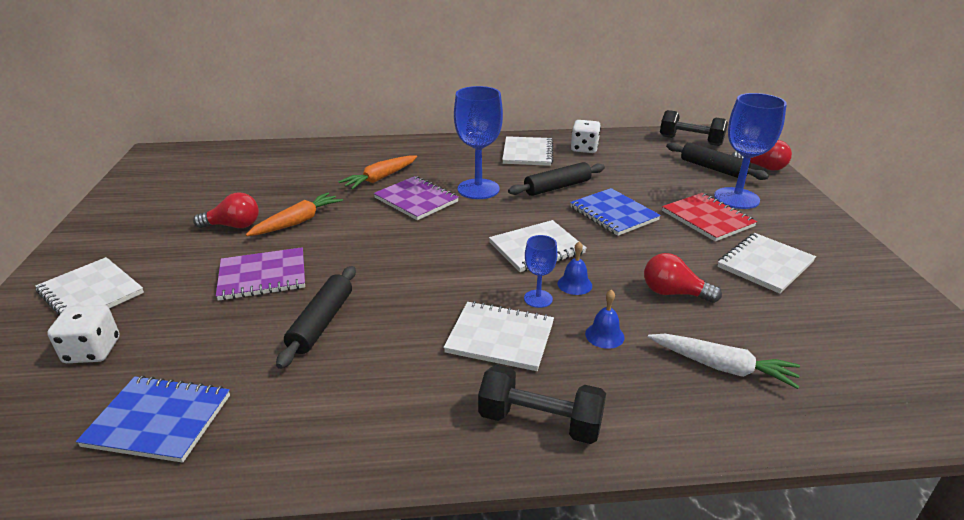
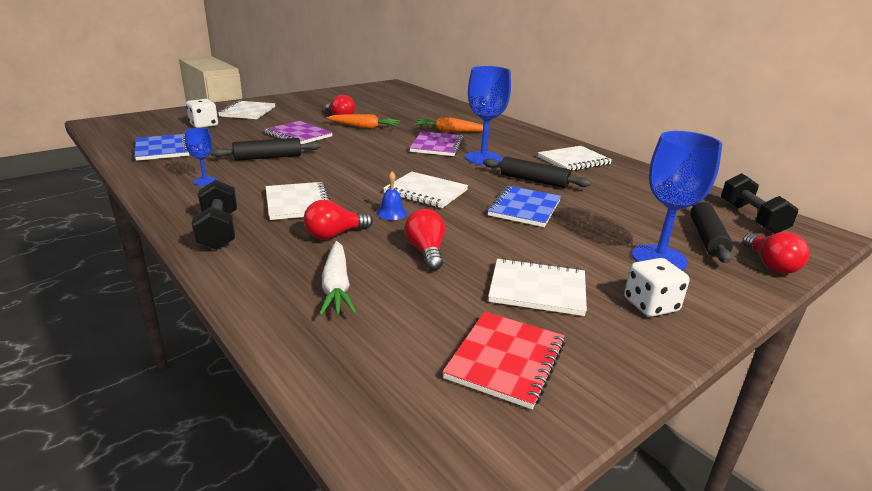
camera: 55 degrees right, 5 degrees down
blue goblet [524,235,558,308] -> blue goblet moved to [185,128,217,186]
white dice [571,120,601,153] -> white dice moved to [624,258,690,317]
blue bell [585,290,625,349] -> red light bulb [304,200,373,240]
red notebook [662,193,757,242] -> red notebook moved to [442,312,565,409]

